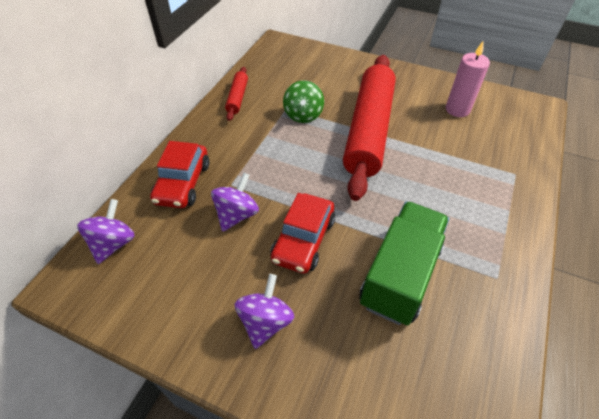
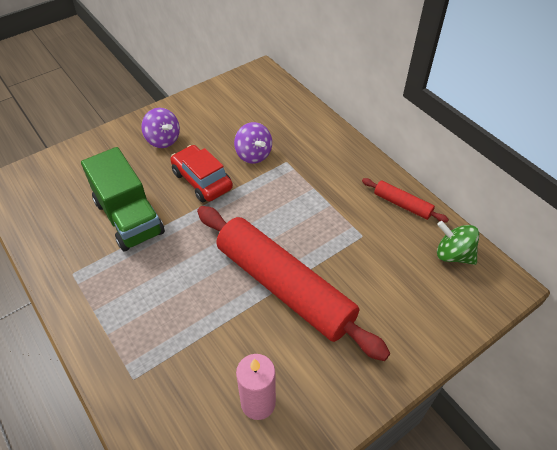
camera: 120 degrees right, 0 degrees up
purple spinning top [77,199,135,264] -> none
red car [150,141,209,208] -> none
green spinning top [283,80,324,123] -> green spinning top moved to [437,221,479,265]

